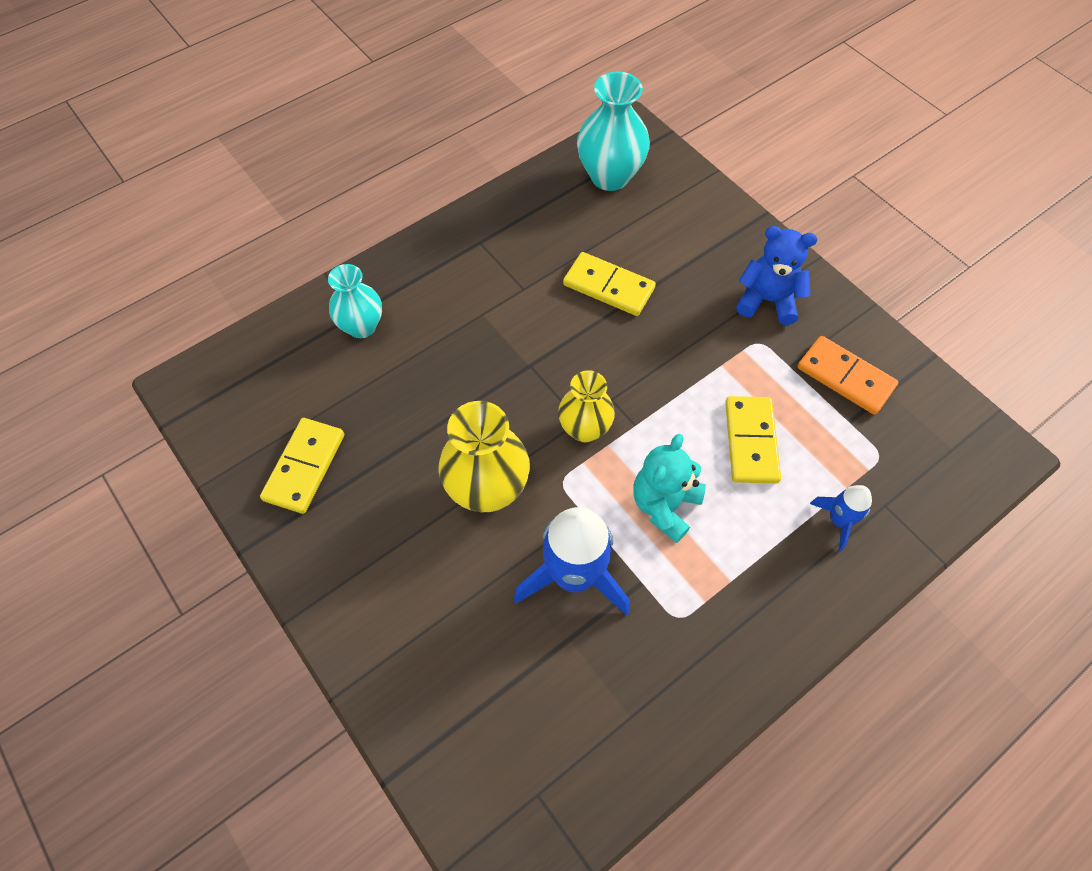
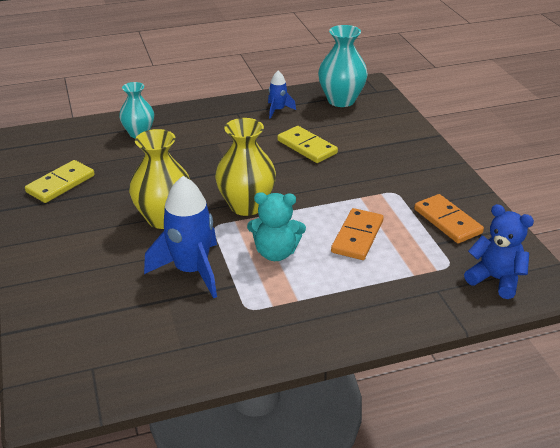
camera: 20 degrees right, 25 degrees down
yellow vase [558,370,615,442] -> yellow vase [215,118,276,216], size x1.52
turquoise teddy bear [633,434,706,543] -> turquoise teddy bear turned 135 degrees counterclockwise [247,192,306,261]
yellow domino [725,396,781,483] -> orange domino [331,208,384,260]
blue teddy bear [736,226,817,325] -> blue teddy bear moved to [464,204,534,299]
blue rocket [810,485,872,551] -> blue rocket moved to [268,71,296,119]

